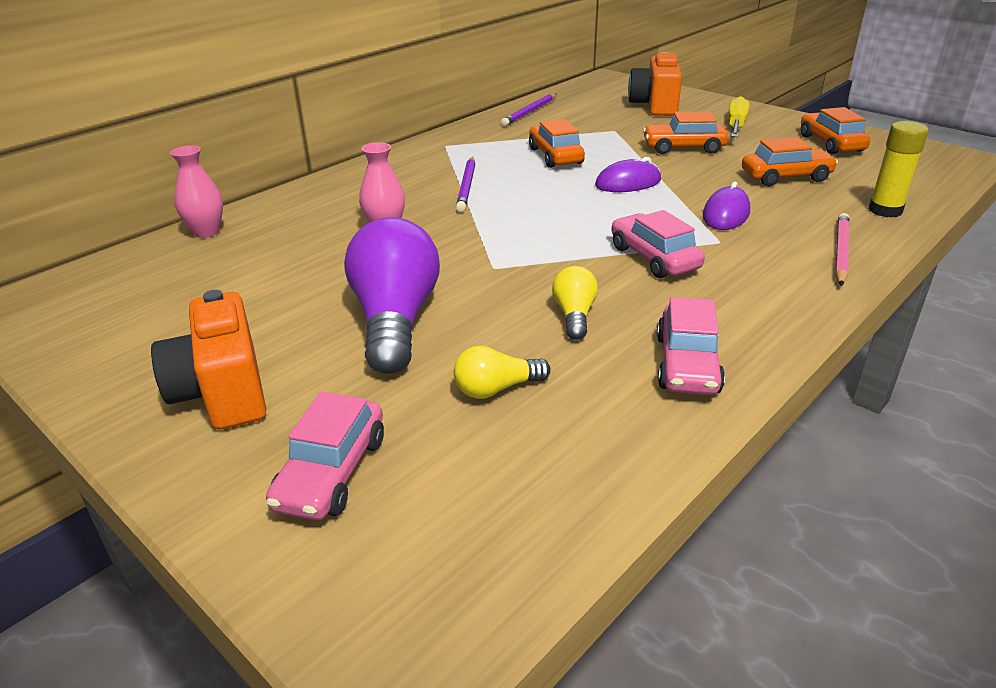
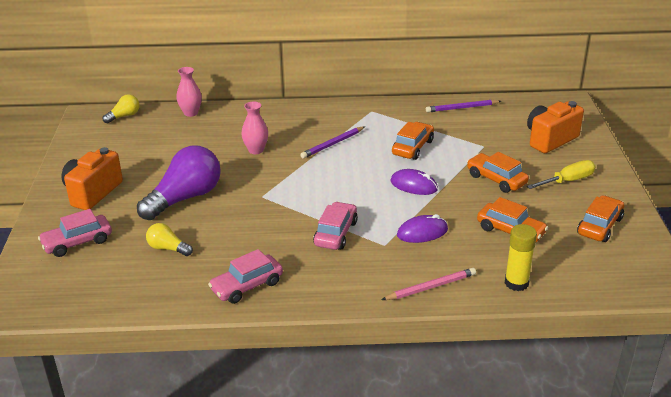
camera: 45 degrees right, 0 degrees up
yellow light bulb [552,266,598,340] -> yellow light bulb moved to [103,94,140,124]

